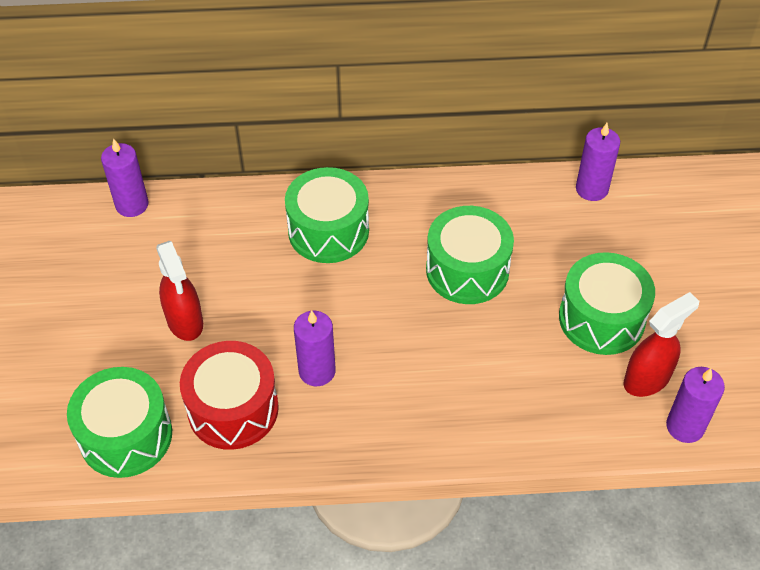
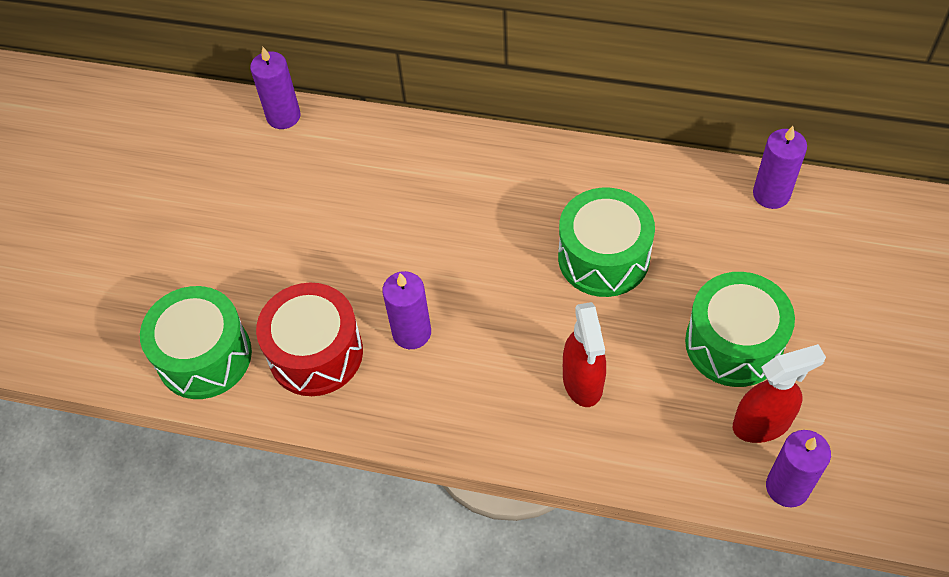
camera: 20 degrees right, 5 degrees up
red spray bottle [156,241,203,341] -> red spray bottle moved to [563,302,606,407]
green drum [285,167,369,263] -> none

